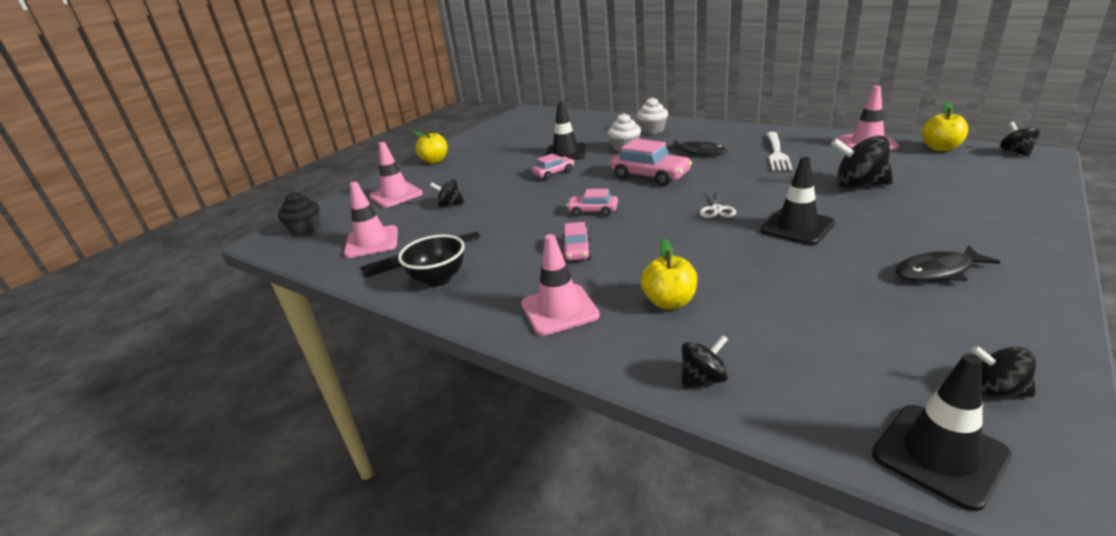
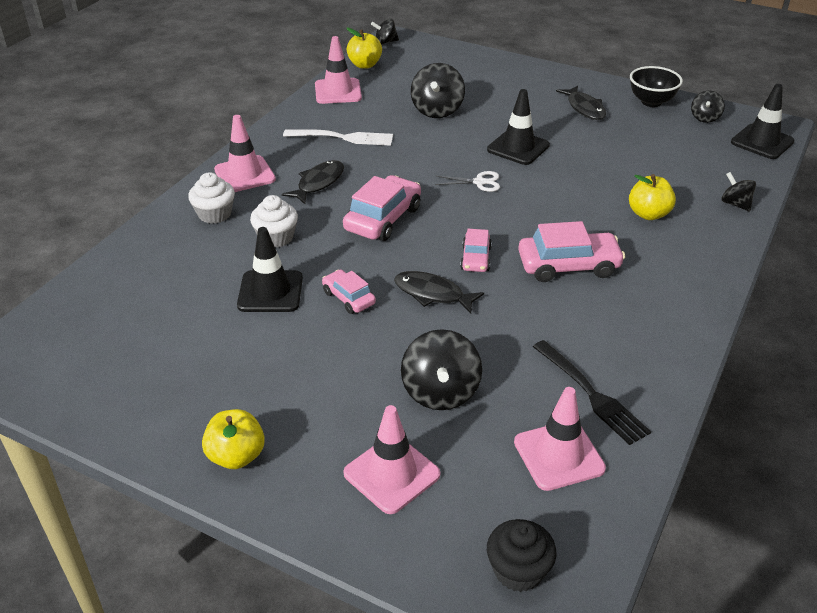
camera: 100 degrees left, 10 degrees up
black bowl [398,235,465,286] -> black bowl moved to [630,66,683,107]
black spinning top [430,179,465,207] -> black spinning top [401,329,482,410], size x1.73
pink traffic cone [521,234,600,336] -> pink traffic cone moved to [214,115,276,192]
pink car [562,222,592,261] -> pink car [518,221,625,282], size x1.72
none -> black fish [394,271,484,314]

